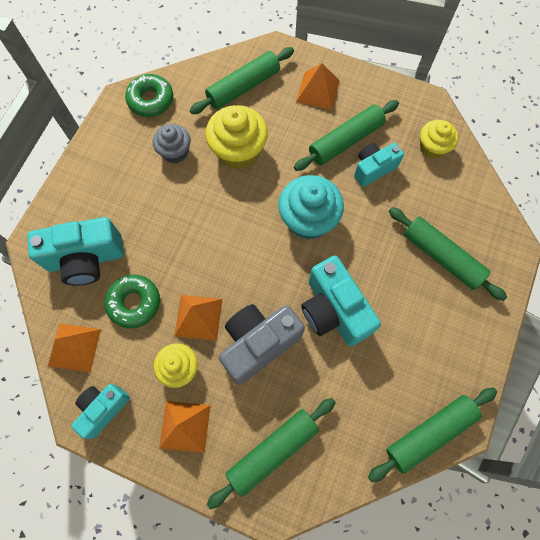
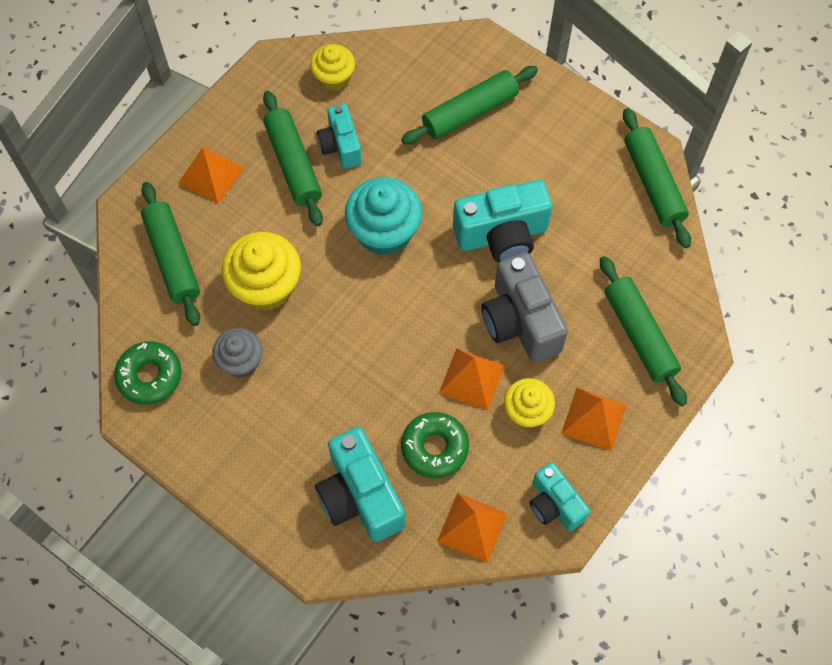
camera: 75 degrees left, 5 degrees down
turquoise camera [27,217,124,286] -> turquoise camera turned 150 degrees clockwise [315,427,405,542]

